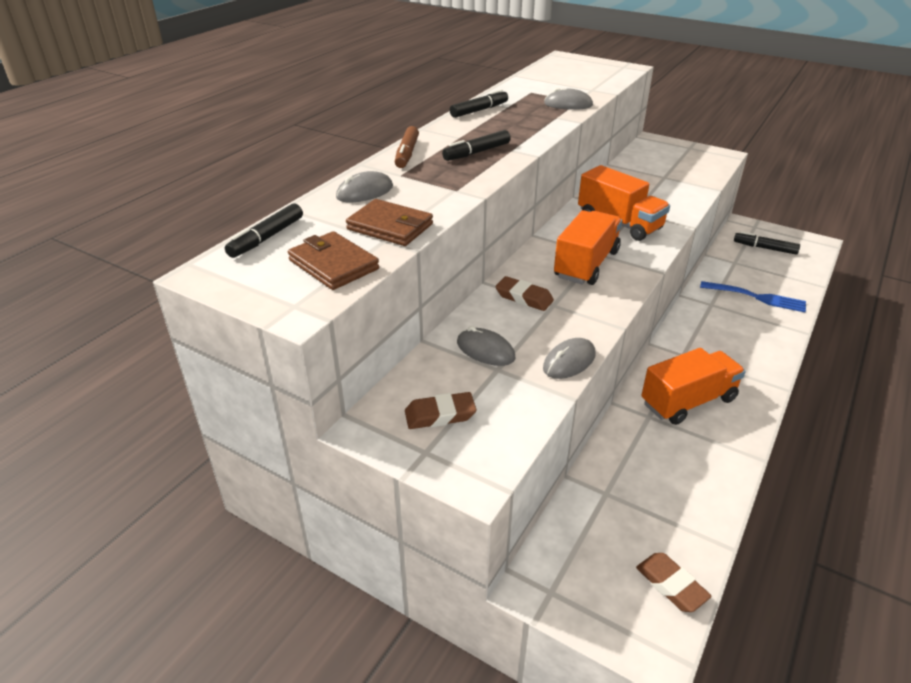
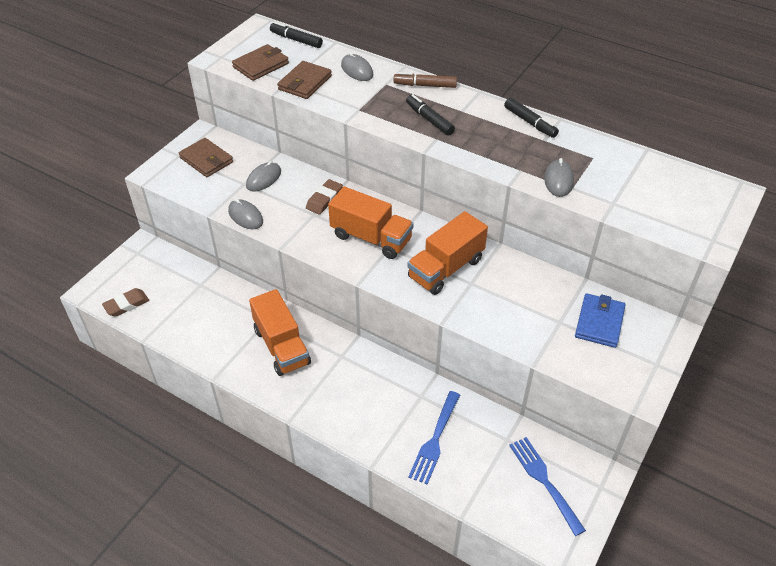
camera: 90 degrees right, 10 degrees up
brown eraser [405,392,476,429] -> brown wallet [179,138,233,177]
black marker [734,231,800,255] -> blue fork [509,437,586,536]
none -> blue wallet [575,293,626,348]

